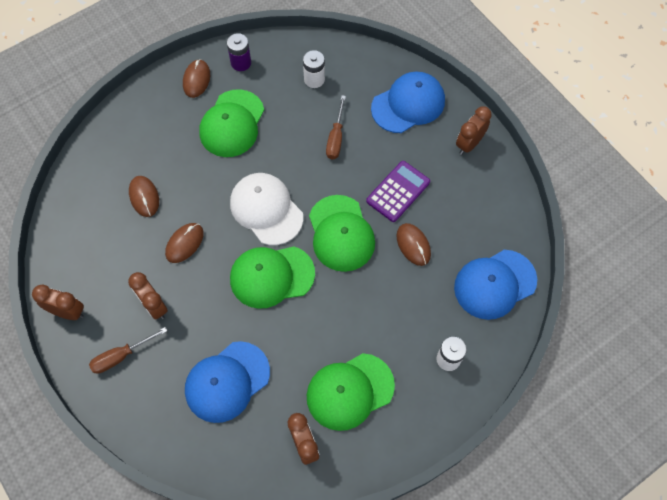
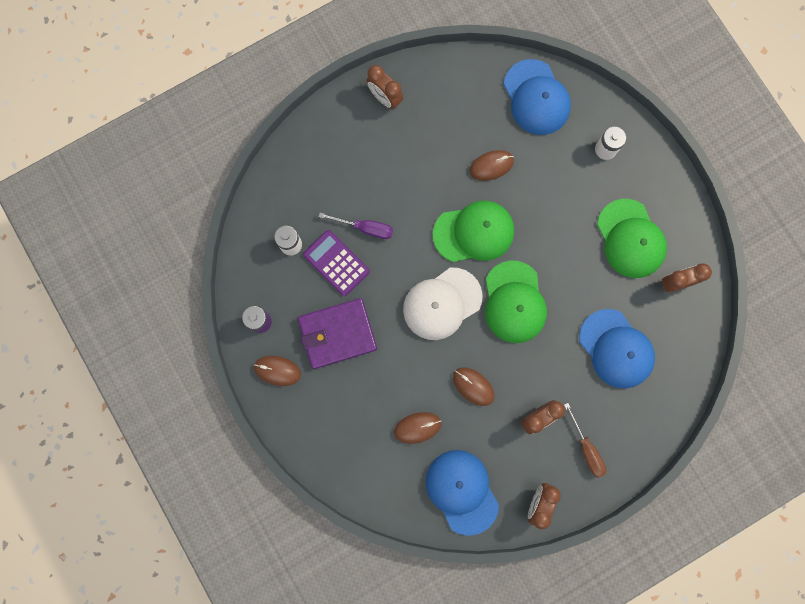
camera: 85 degrees left, 15 degrees up
green cap [199,89,264,157] -> purple wallet [298,298,377,369]
brown screwdriver [326,95,346,159] -> purple screwdriver [319,213,393,239]
purple calculator [366,161,430,222] -> purple calculator moved to [303,230,370,296]
blue cap [371,72,445,133] -> blue cap moved to [426,450,499,536]

